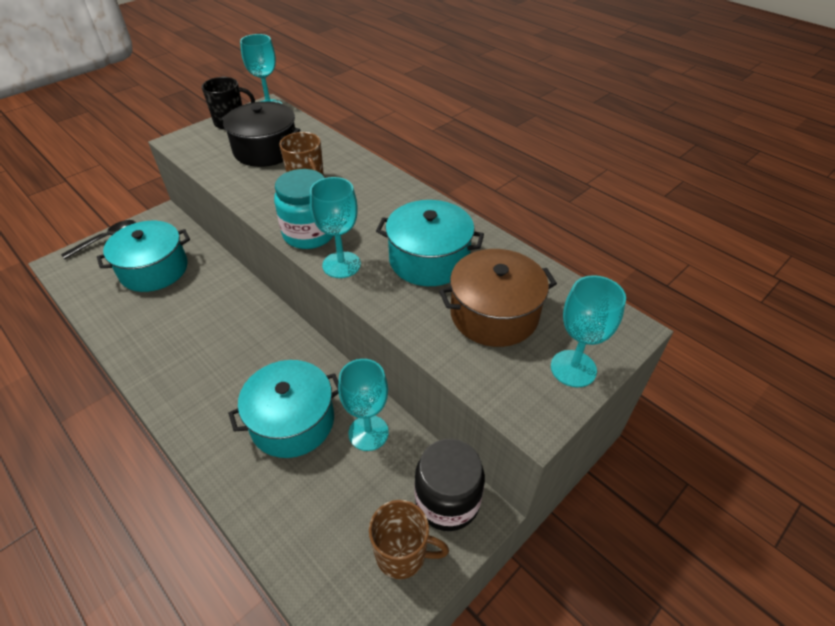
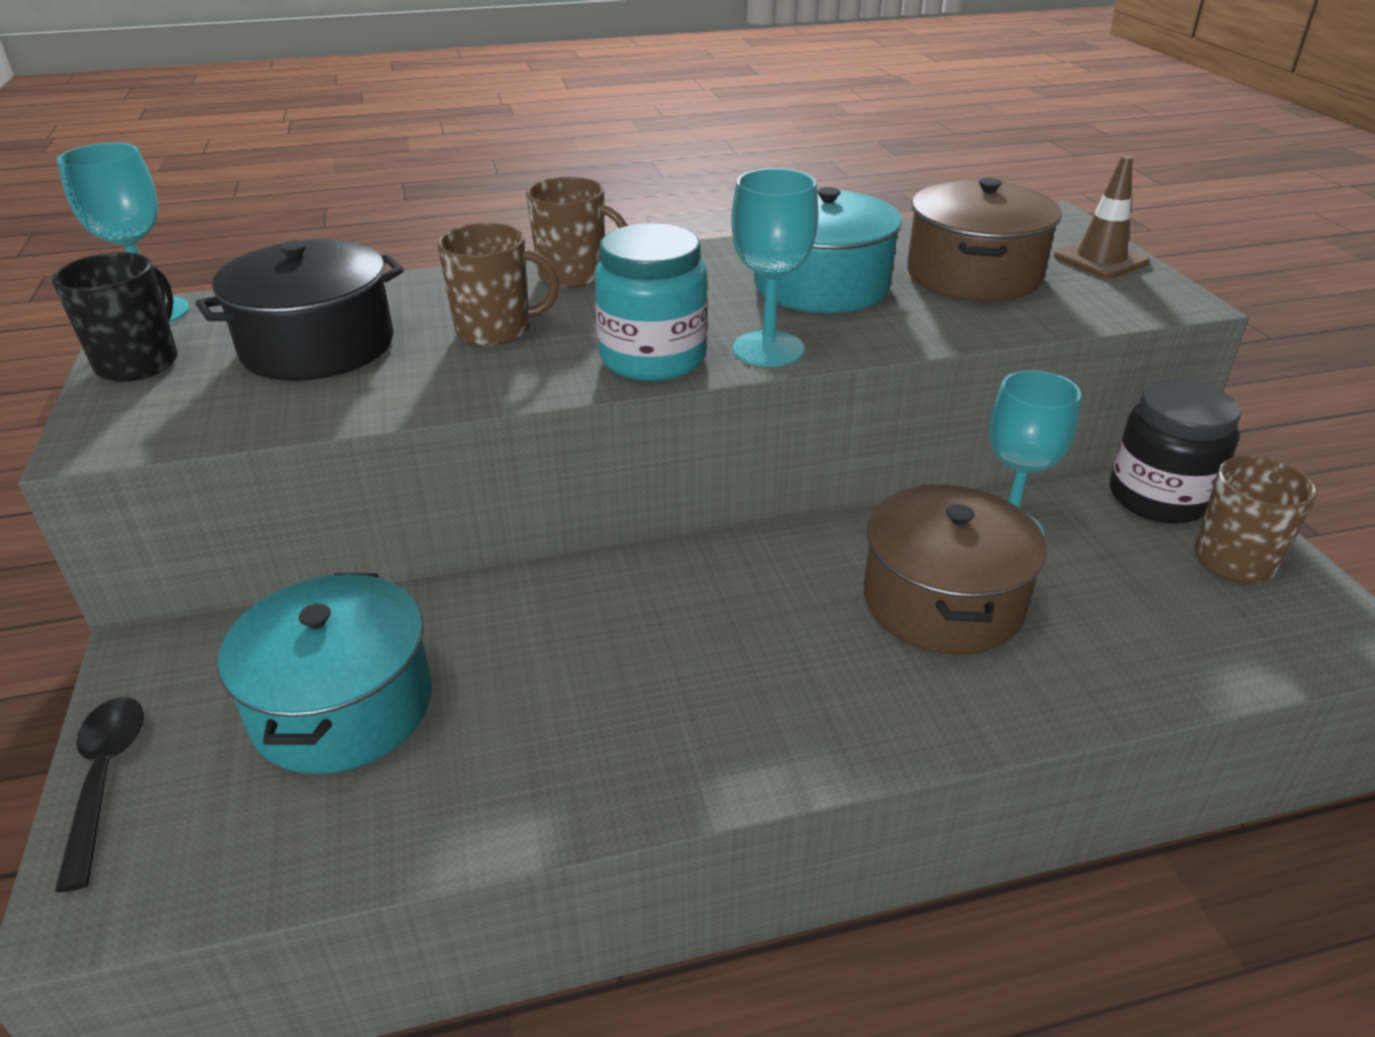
camera: 60 degrees left, 10 degrees down
turquoise pot [228,360,339,458] -> brown pot [864,485,1047,655]
turquoise goblet [551,275,626,387] -> brown traffic cone [1054,155,1150,278]
none -> brown mug [526,177,628,288]

